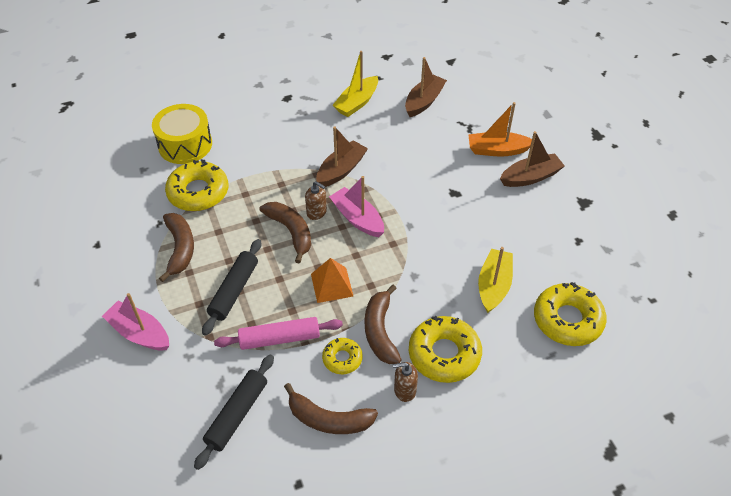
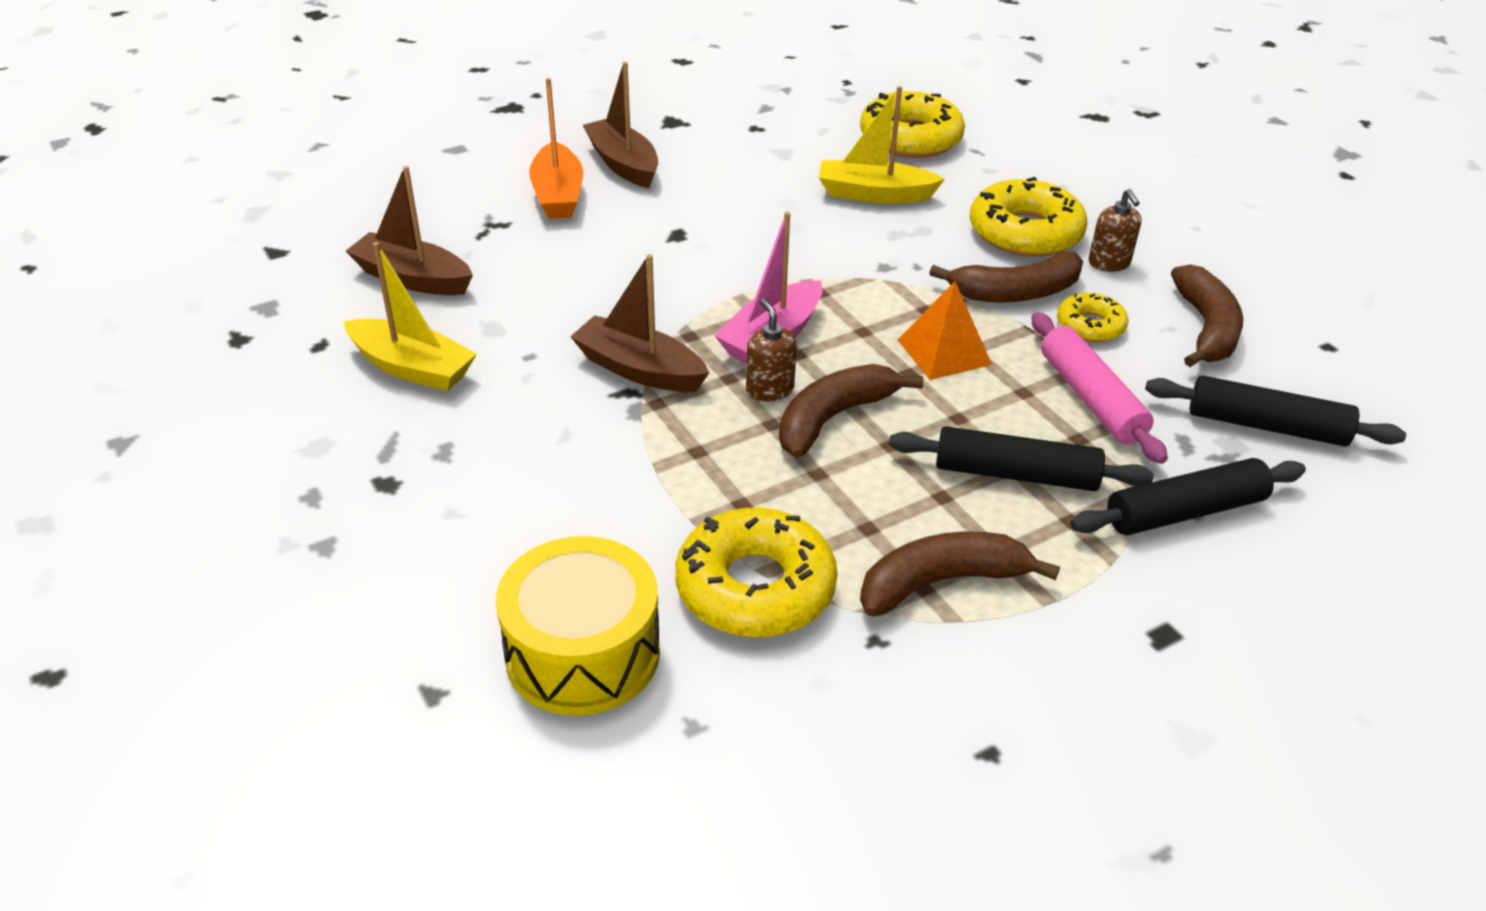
camera: 100 degrees left, 10 degrees down
pink boat [102,293,169,351] -> none
brown soap dispenser [305,181,327,220] -> brown soap dispenser turned 45 degrees counterclockwise [746,299,797,402]
none -> black rolling pin [1070,458,1306,536]

